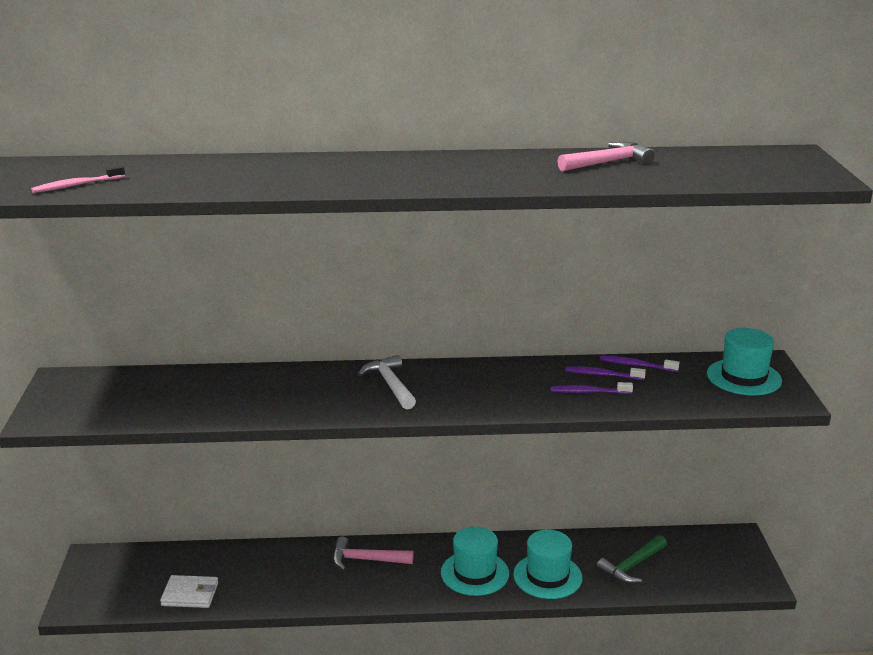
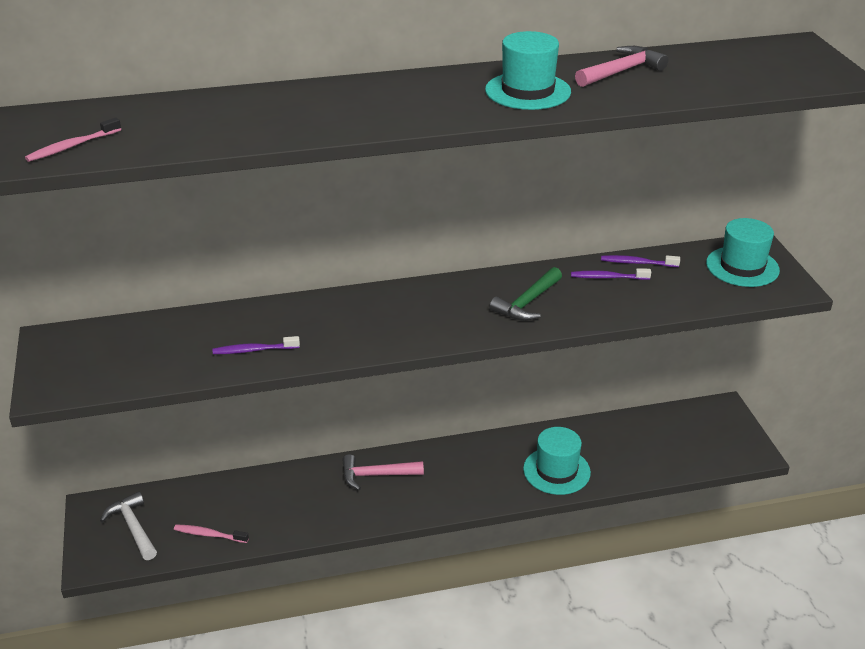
camera: 10 degrees left, 10 degrees up
white wallet [160,575,218,608] -> pink toothbrush [174,525,249,543]
white hammer [358,355,416,410] -> white hammer moved to [100,491,157,560]
turquoise hat [441,527,509,596] -> turquoise hat moved to [485,31,571,110]
purple toothbrush [551,382,633,394] -> purple toothbrush moved to [212,336,300,354]
green hammer [596,535,667,584] -> green hammer moved to [490,267,562,321]

